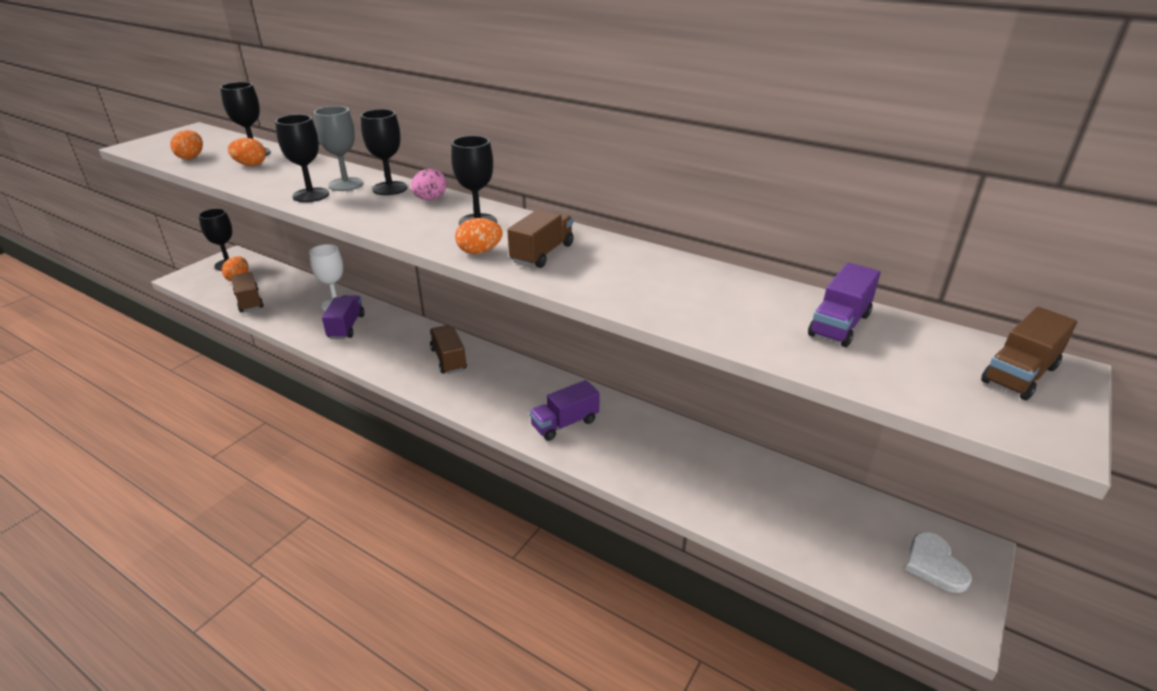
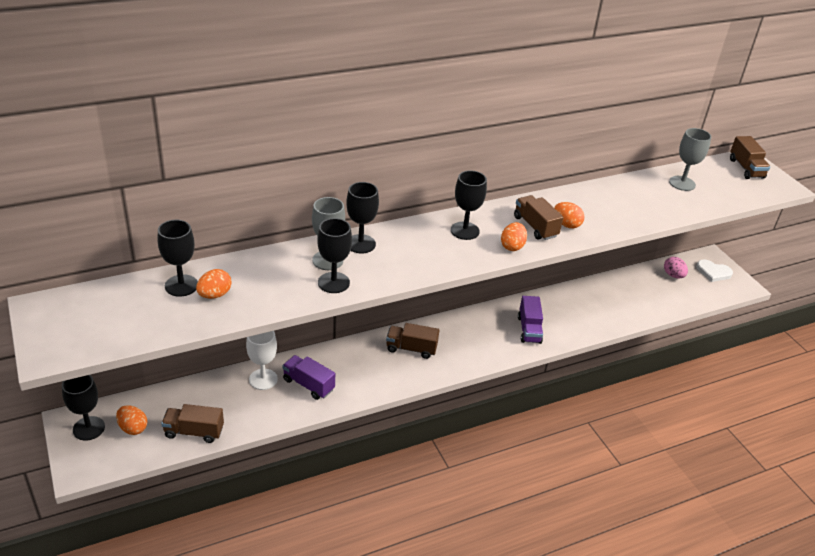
camera: 60 degrees left, 5 degrees up
orange egg [170,130,203,159] -> orange egg moved to [554,202,585,228]
pink egg [411,169,447,200] -> pink egg moved to [664,257,688,278]
purple truck [808,263,880,347] -> grey goblet [669,128,711,191]

